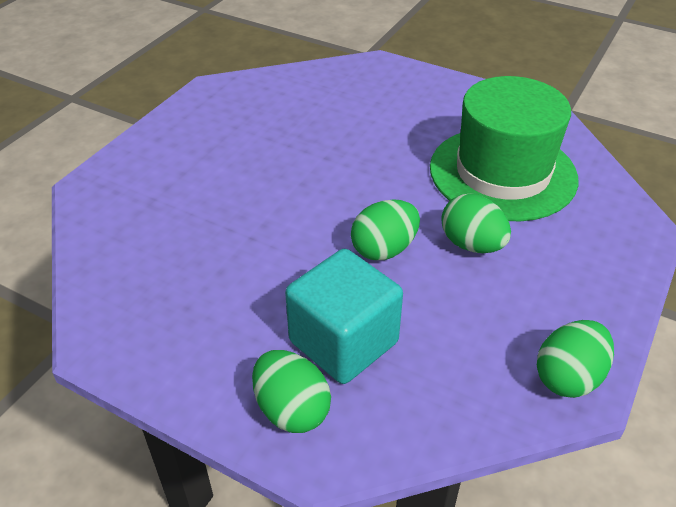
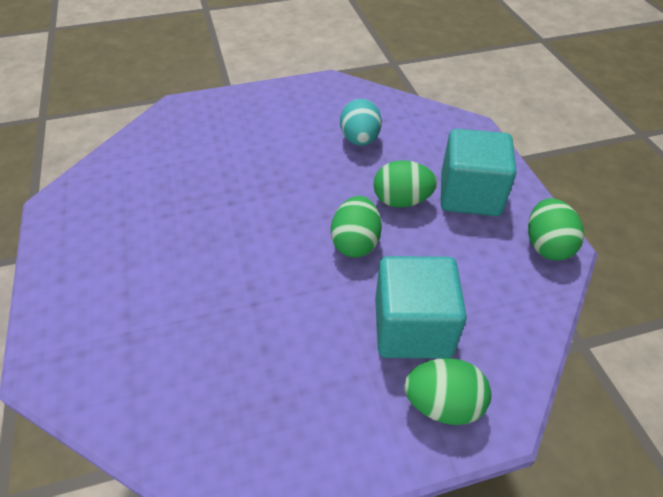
camera: 45 degrees left, 5 degrees up
green hat [430,76,578,221] -> turquoise egg [340,99,382,146]
none -> turquoise cube [441,129,517,216]

